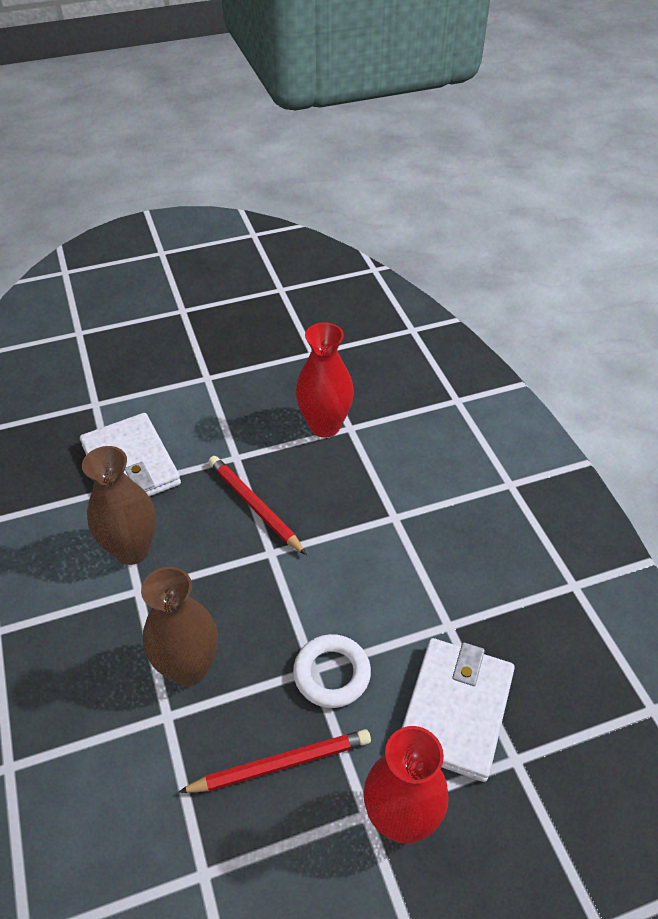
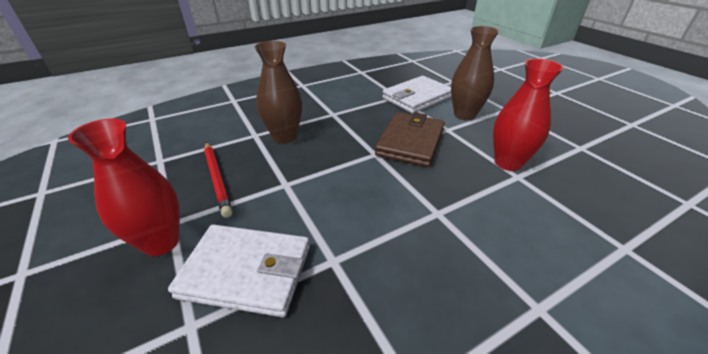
camera: 80 degrees right, 10 degrees down
brown vase [82,446,156,565] -> brown vase moved to [451,26,499,120]
red pencil [209,456,307,555] -> brown wallet [375,112,445,167]
white ring [293,634,371,708] -> none

